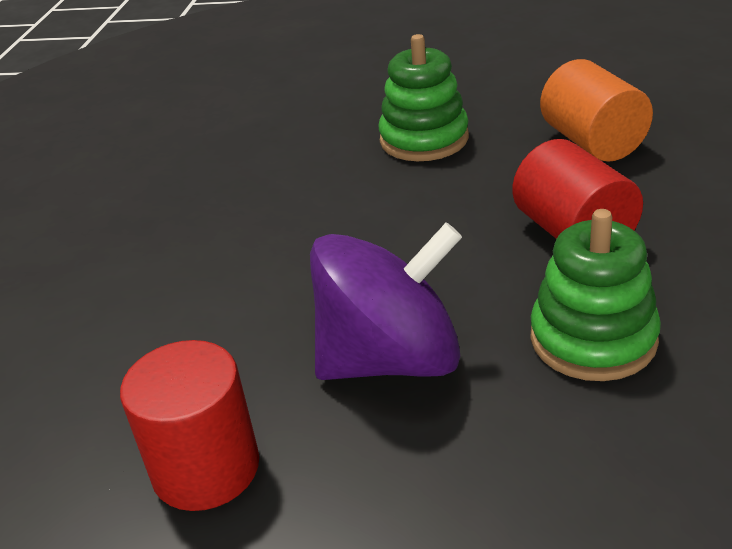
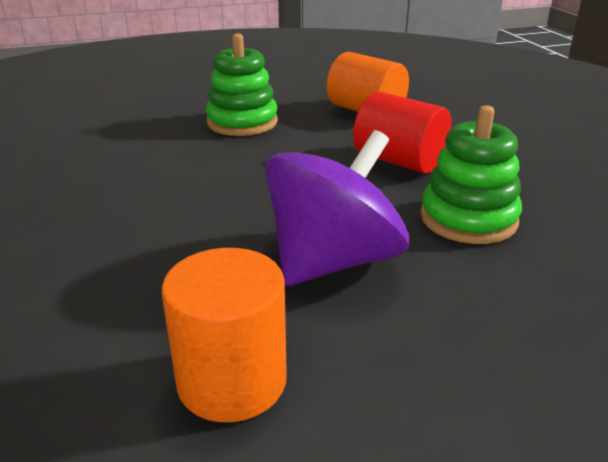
camera: 30 degrees left, 5 degrees down
red cylinder [120,340,259,511] -> orange cylinder [162,248,287,422]

